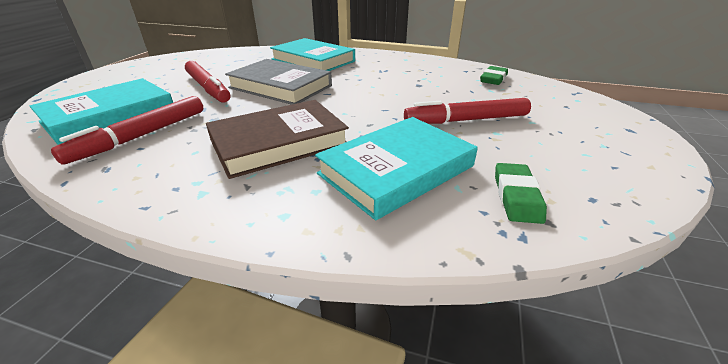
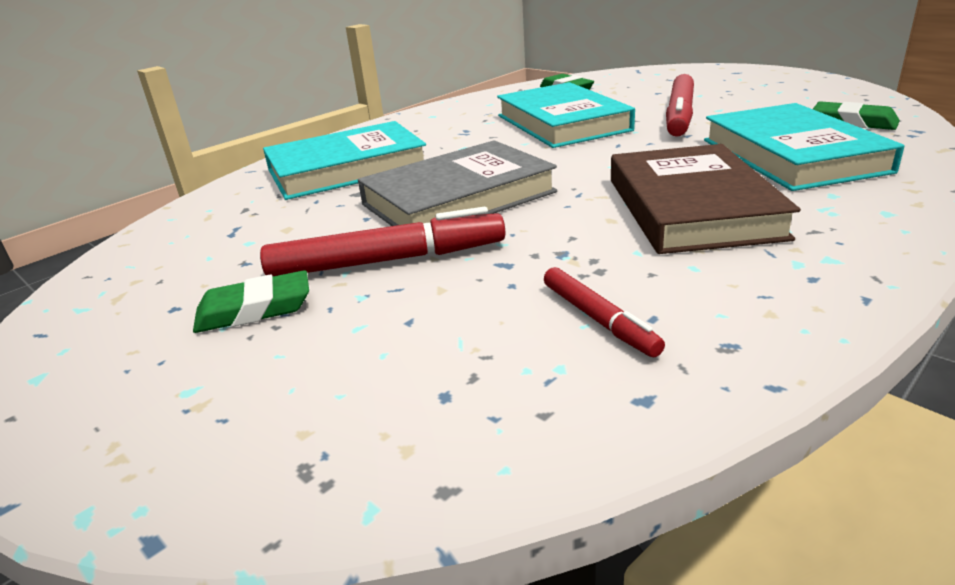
camera: 60 degrees left, 5 degrees down
turquoise book [29,78,173,145] -> turquoise book moved to [497,82,635,148]
red marker [51,96,203,165] -> red marker [544,267,665,357], size x0.57
none -> green eraser [193,270,309,333]

